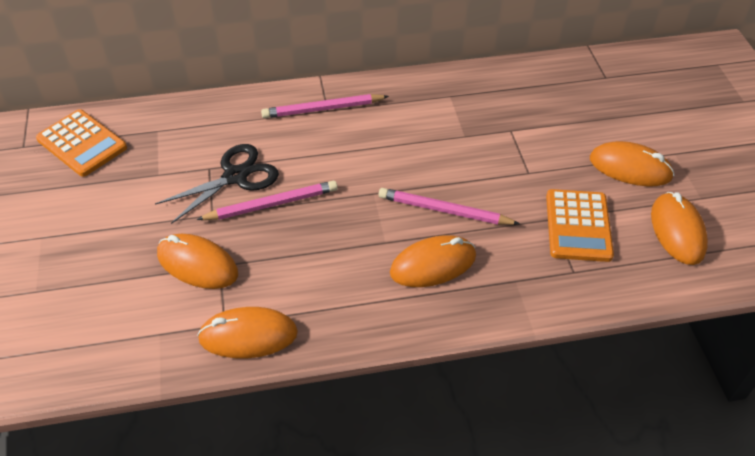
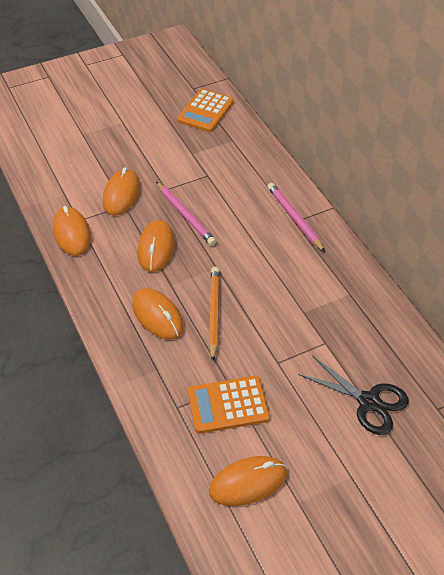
camera: 75 degrees right, 0 degrees up
black scissors [155,144,279,224] -> black scissors moved to [298,356,409,435]
pink pencil [378,188,520,225] -> orange pencil [209,267,220,361]
orange mouse [590,141,674,186] -> orange mouse moved to [138,220,175,272]

